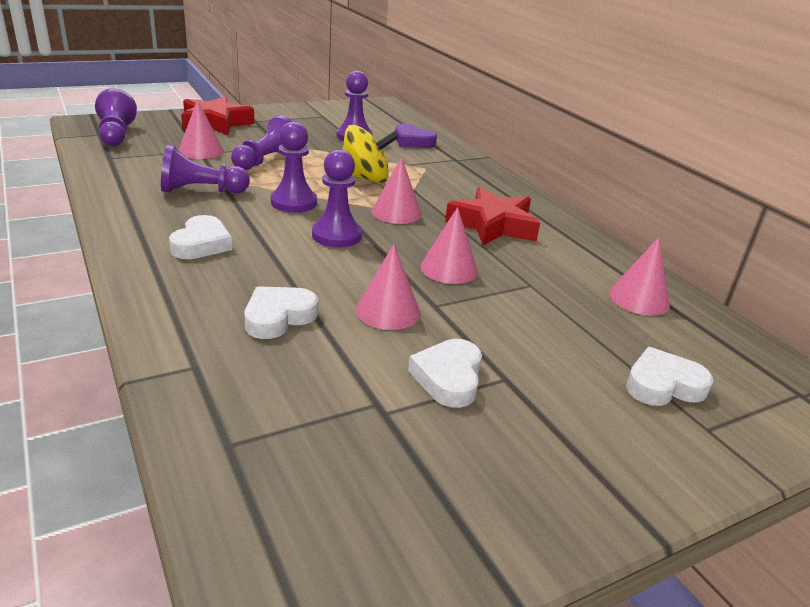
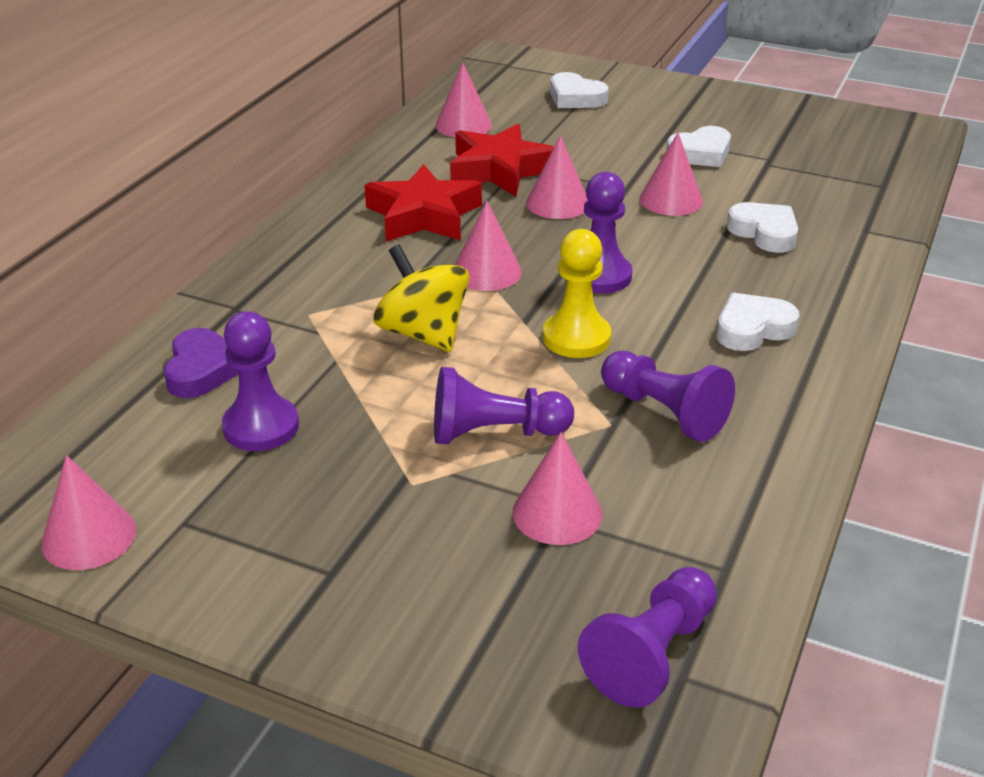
camera: 125 degrees left, 5 degrees up
red star [181,96,255,135] -> red star moved to [450,124,554,197]
white heart [244,286,318,339] -> white heart turned 135 degrees counterclockwise [727,202,798,253]
purple pawn [271,122,317,213] -> yellow pawn [543,229,611,358]
none -> pink cone [41,455,136,570]

